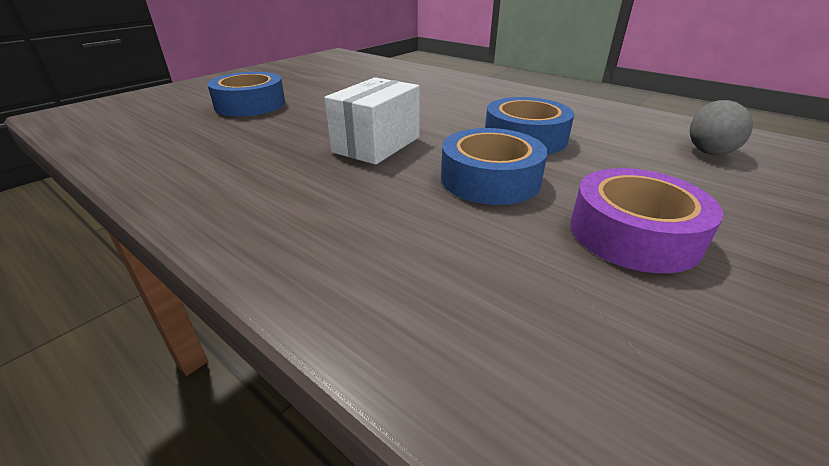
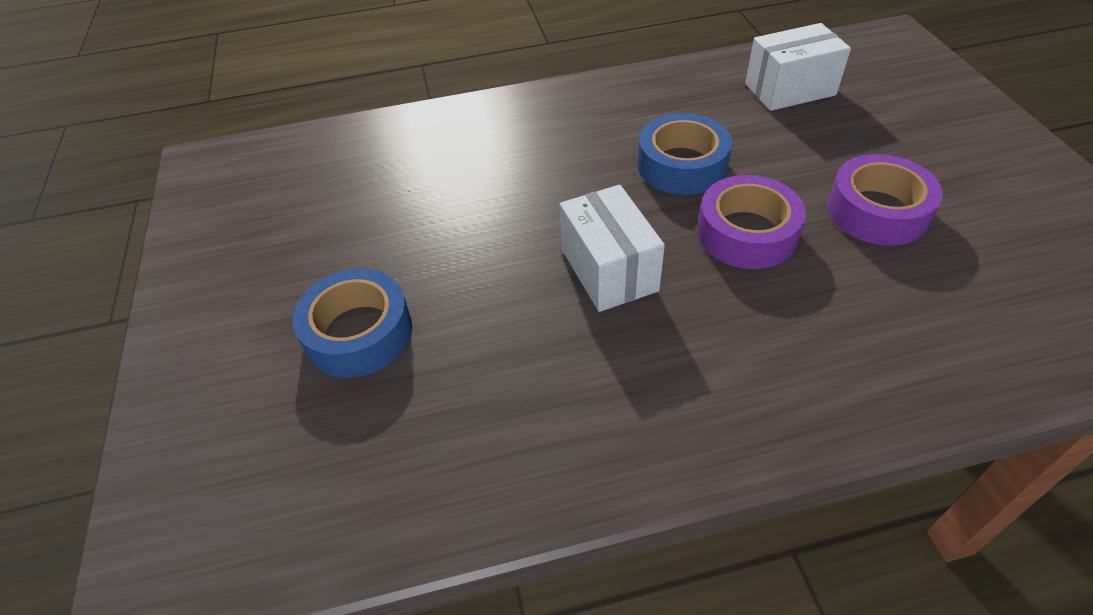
camera: 50 degrees left, 15 degrees up
blue tape [441,128,548,205] -> purple tape [697,175,806,269]
grey egg [690,100,753,155] -> white box [745,23,851,111]

